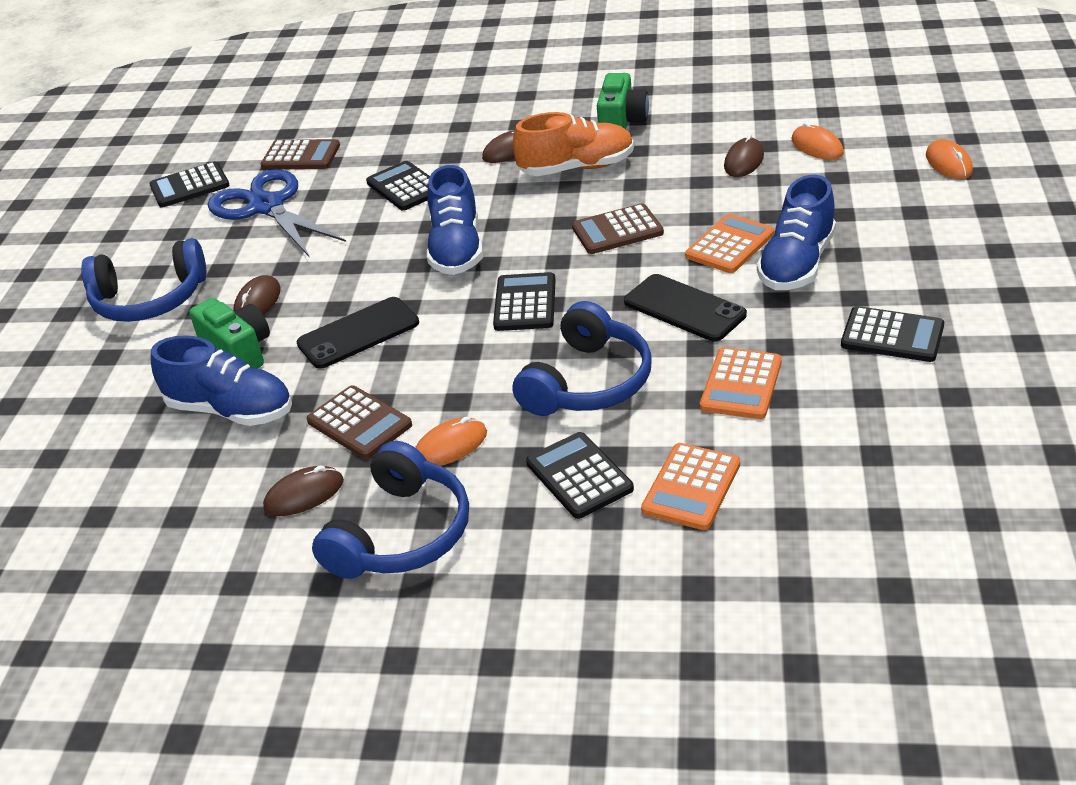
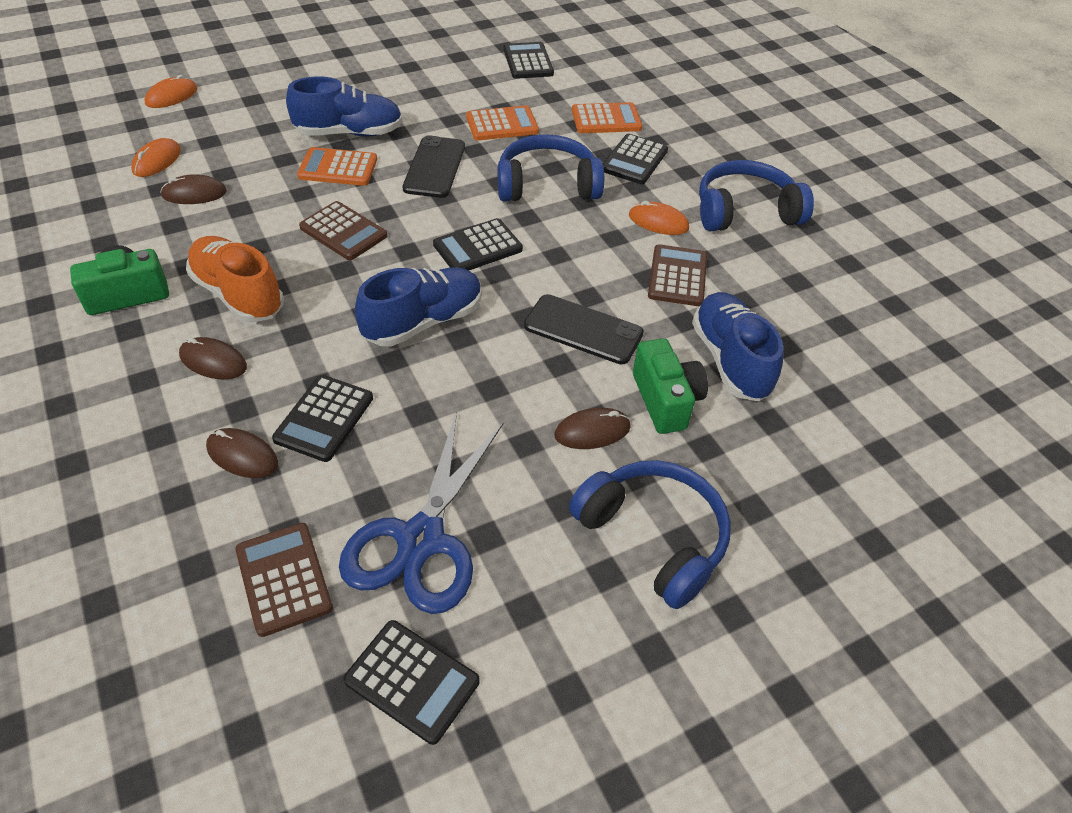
camera: 130 degrees left, 10 degrees up
green camera [189,298,270,368] -> green camera turned 150 degrees clockwise [633,338,708,434]
brown mouse [263,466,344,516] -> brown mouse moved to [206,428,278,478]
black calculator [841,306,944,362] -> black calculator moved to [503,42,554,79]

